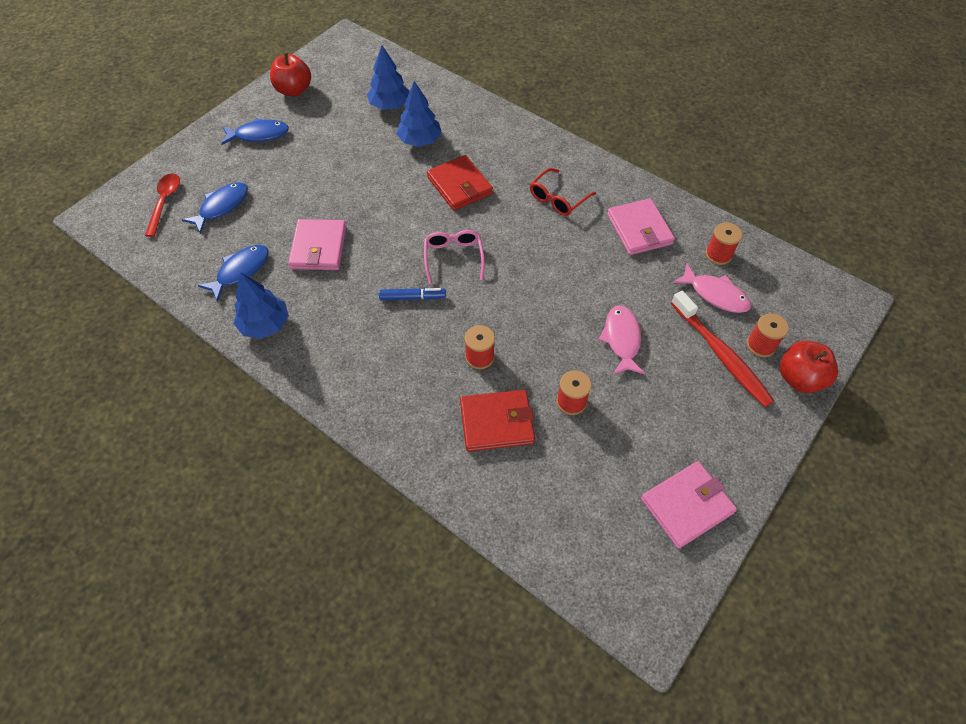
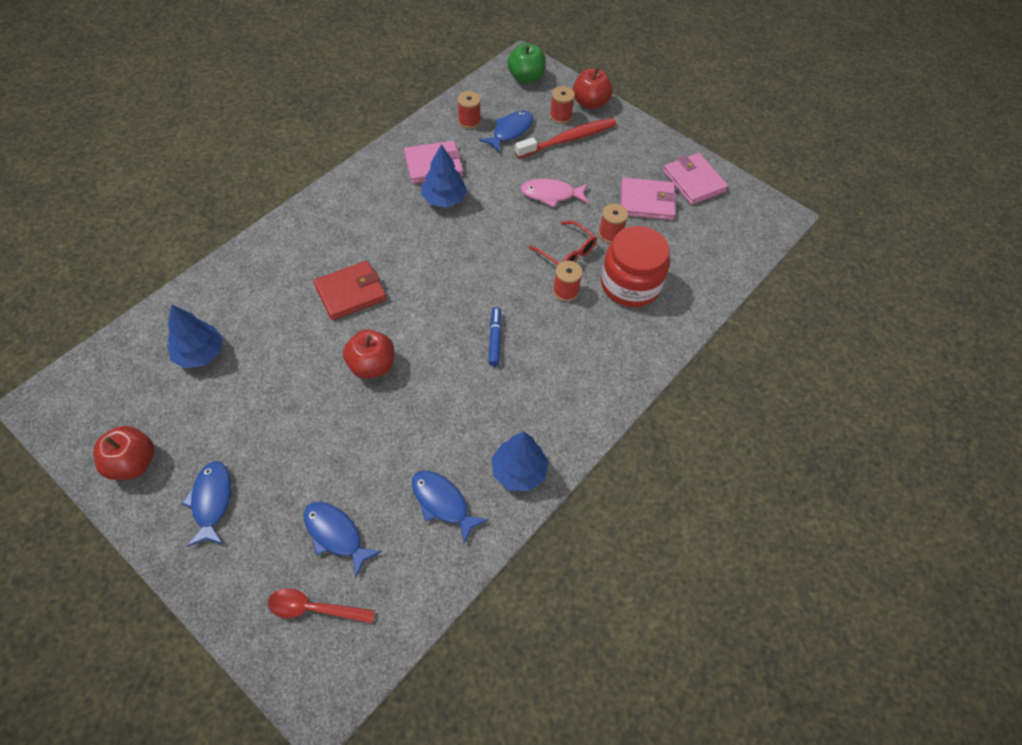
camera: 90 degrees left, 0 degrees up
pink wallet [288,219,346,270] -> pink wallet moved to [621,178,677,220]
blue tree [396,81,442,147] -> blue tree moved to [421,144,467,207]
pink glasses [424,230,485,284] -> none
red wallet [460,390,535,452] -> red jar [601,226,670,307]
red glasses [530,168,596,216] -> red glasses moved to [529,221,597,265]
pink fish [673,264,751,313] -> blue fish [479,111,533,153]
none -> red apple [343,330,394,379]
none -> green apple [507,43,546,84]

